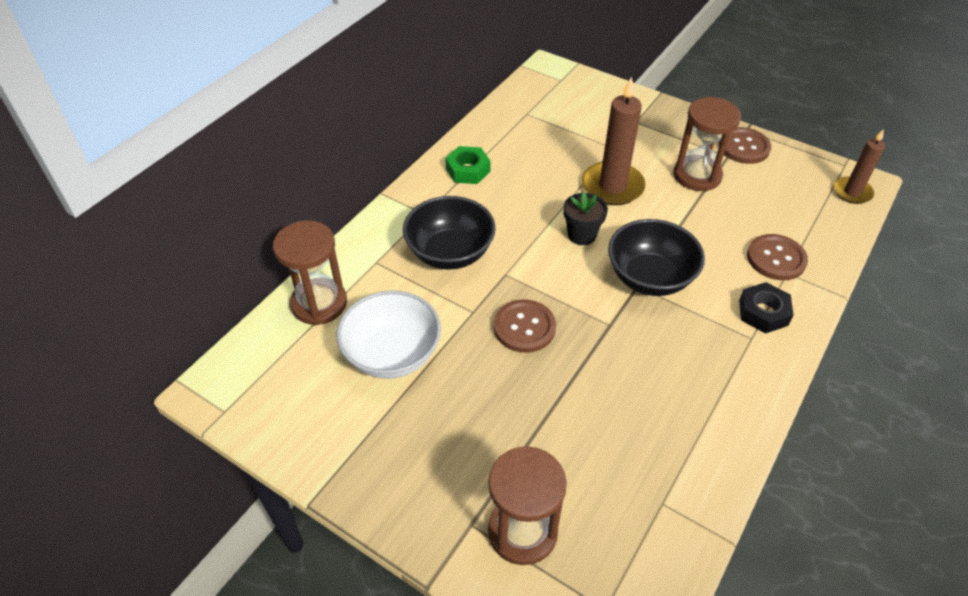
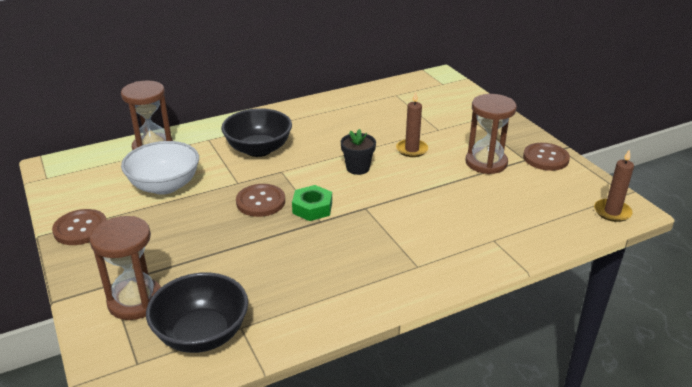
camera: 30 degrees right, 15 degrees down
green nut [445,146,490,184] -> green nut moved to [292,185,332,221]
brown candle [582,77,646,205] -> brown candle [396,92,428,157], size x0.61
black bowl [608,219,705,296] -> black bowl moved to [146,272,248,353]
black nut [739,282,793,334] -> none
brown button [747,234,808,280] -> brown button moved to [52,209,107,245]

